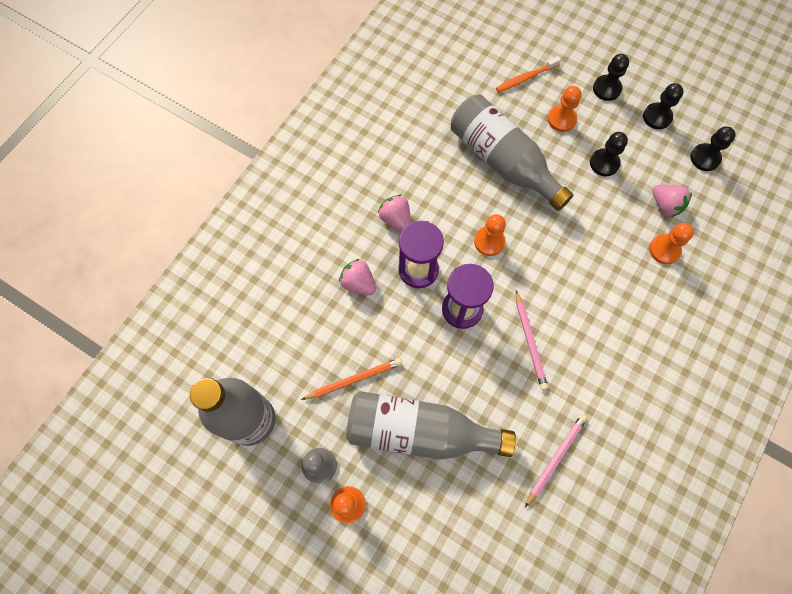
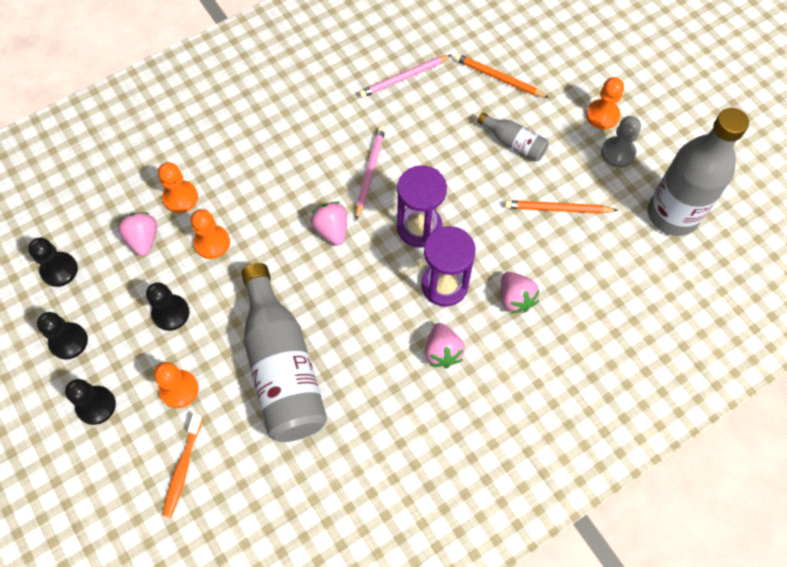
camera: 155 degrees left, 5 degrees down
grey bottle [346,391,516,460] -> grey bottle [477,112,549,161], size x0.47
orange pawn [474,214,506,256] -> orange pawn moved to [191,209,230,259]
orange toothbrush [496,56,561,93] -> orange toothbrush turned 105 degrees clockwise [163,414,203,518]
none -> pink strawberry [311,202,347,245]
none -> orange pencil [454,53,549,98]

